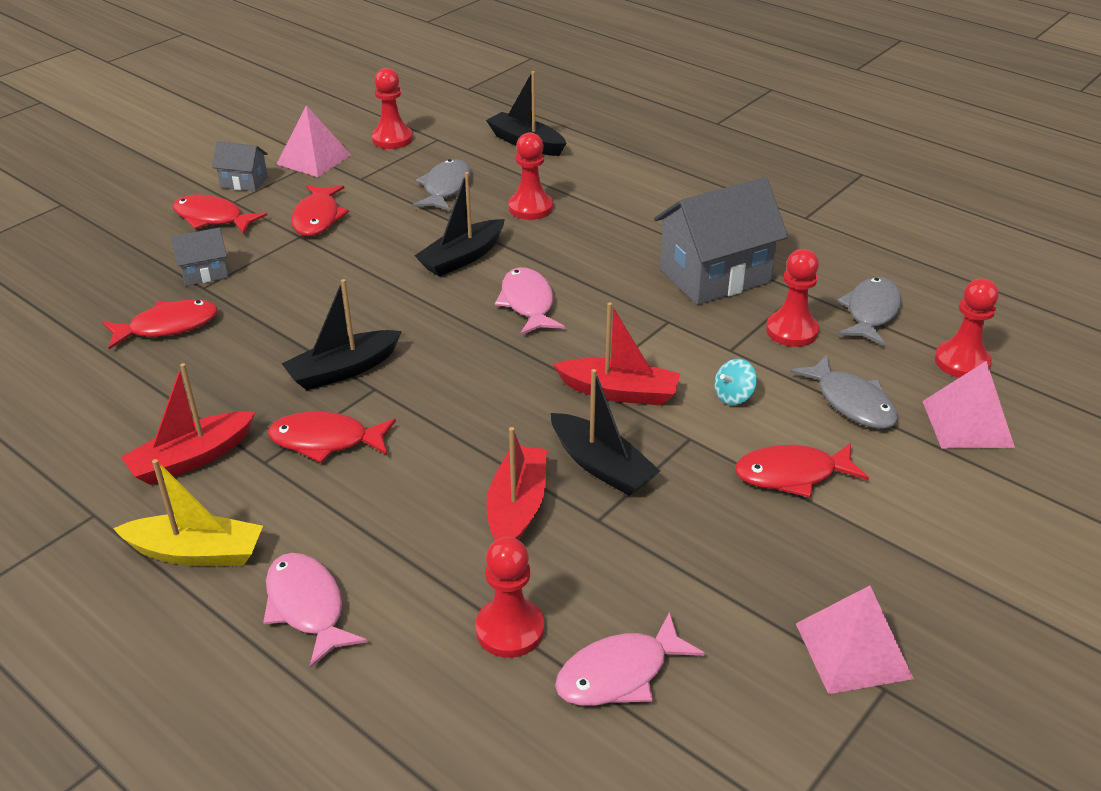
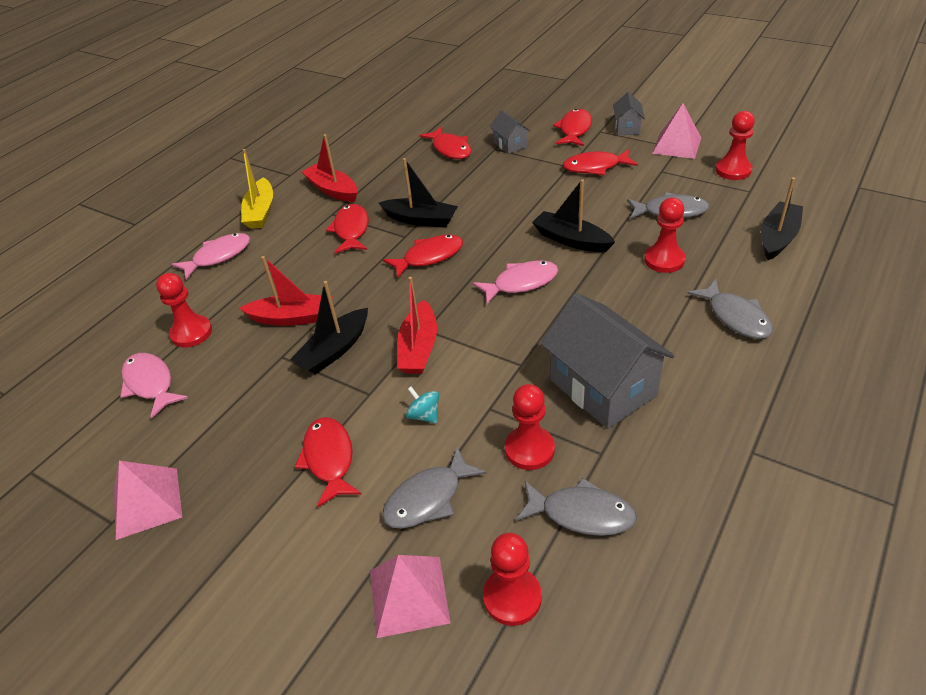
camera: 85 degrees right, 5 degrees up
black boat [281,279,402,390] -> black boat turned 150 degrees clockwise [379,158,458,227]
none -> red fish [383,235,463,279]
none -> grey fish [687,279,773,339]

